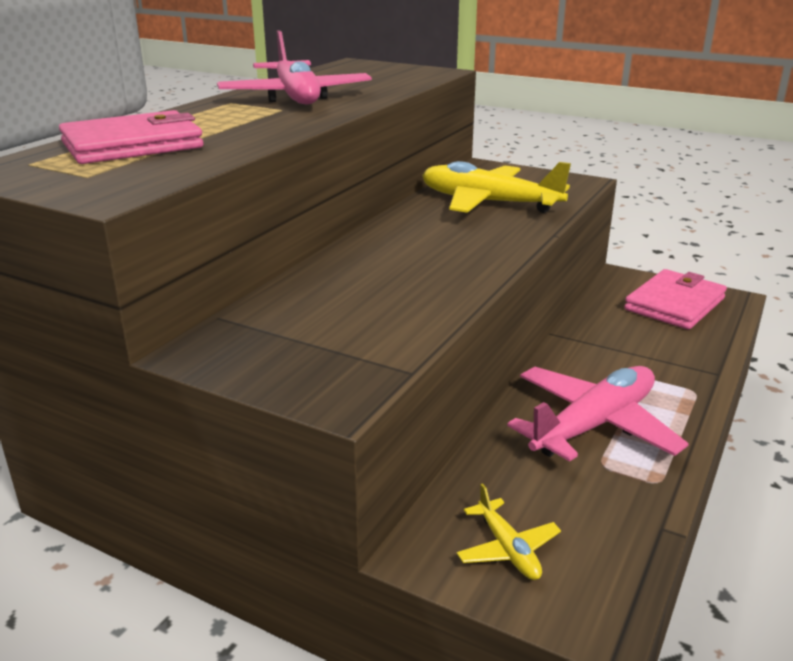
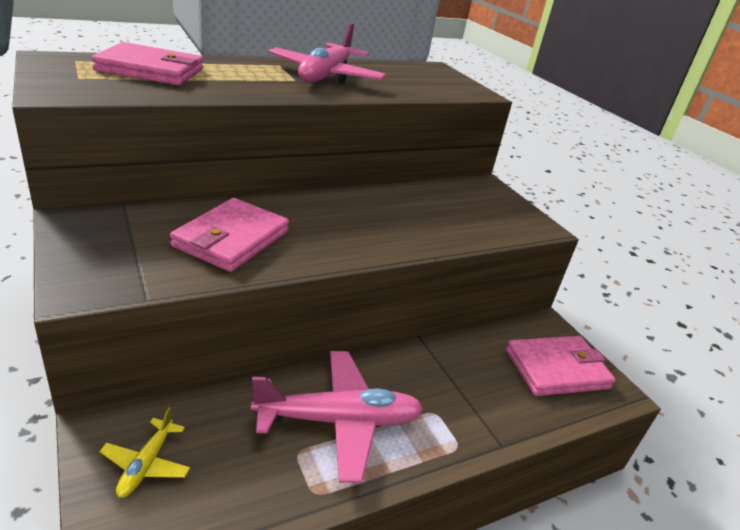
camera: 30 degrees right, 5 degrees up
yellow plane [422,161,571,213] -> none
none -> pink wallet [170,198,289,272]

